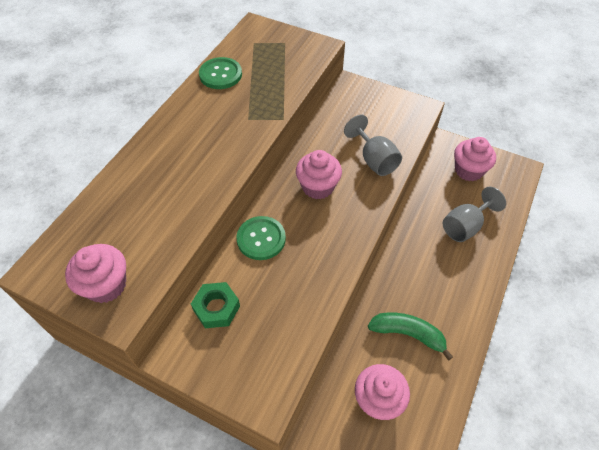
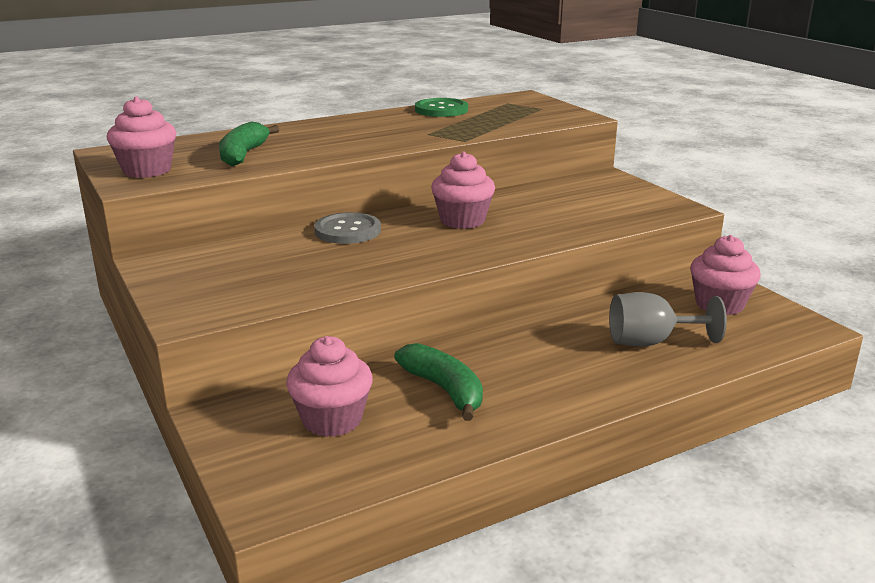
camera: 35 degrees right, 30 degrees down
green nut [191,282,240,328] -> none
green button [236,216,286,260] -> grey button [314,212,381,244]
grey goblet [344,115,402,176] -> none
none -> green banana [219,122,279,166]

